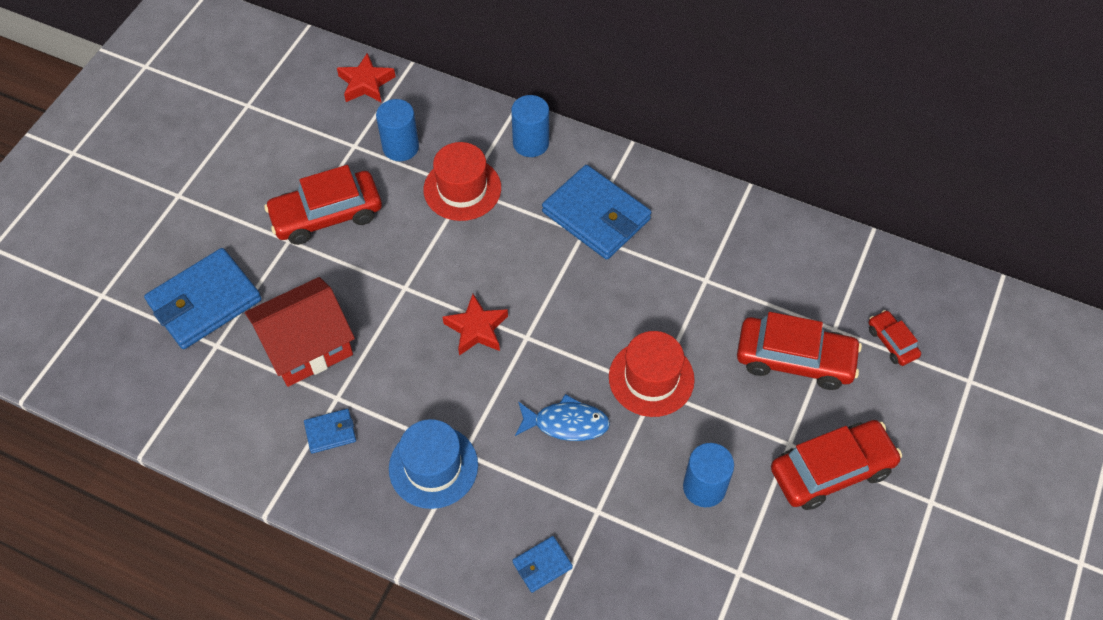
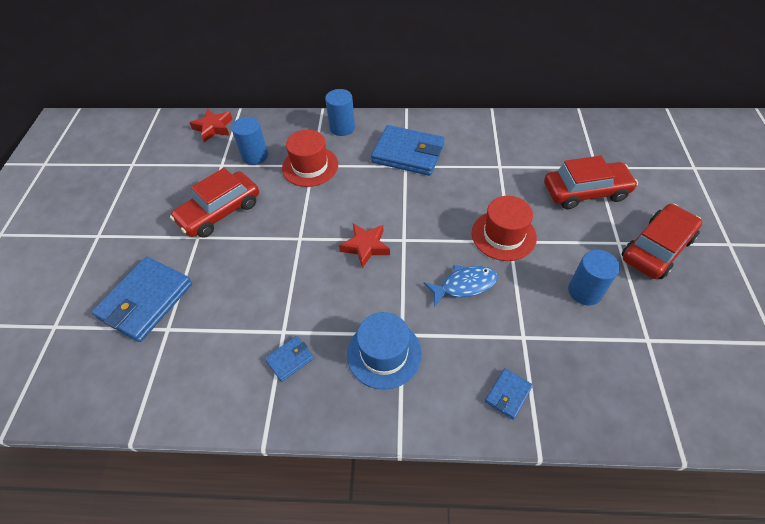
camera: 20 degrees left, 5 degrees down
red house [245,277,355,387] -> none
red car [869,310,921,366] -> none

